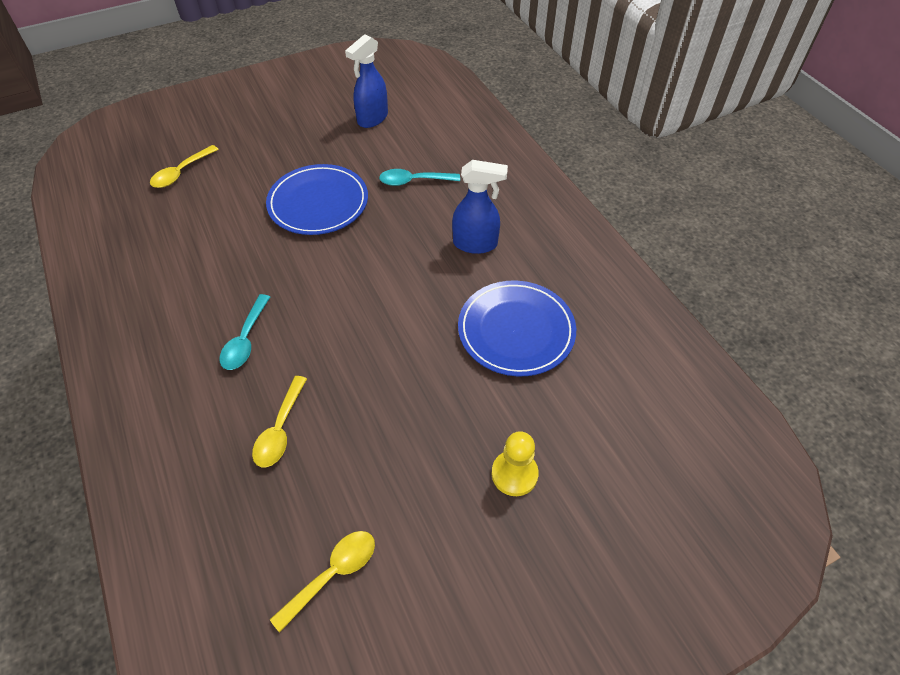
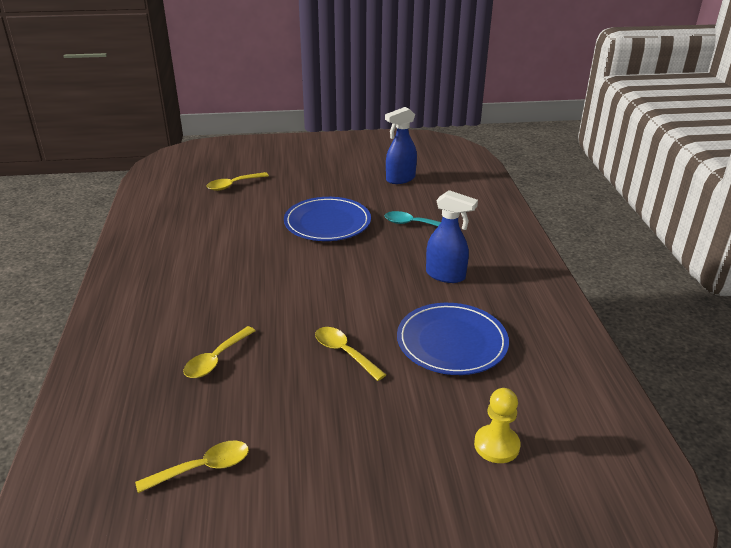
camera: 20 degrees right, 20 degrees down
turquoise spoon [219,294,270,370] -> none
yellow pawn [492,431,539,496] -> yellow pawn moved to [474,388,521,463]
none -> yellow spoon [315,327,386,381]

